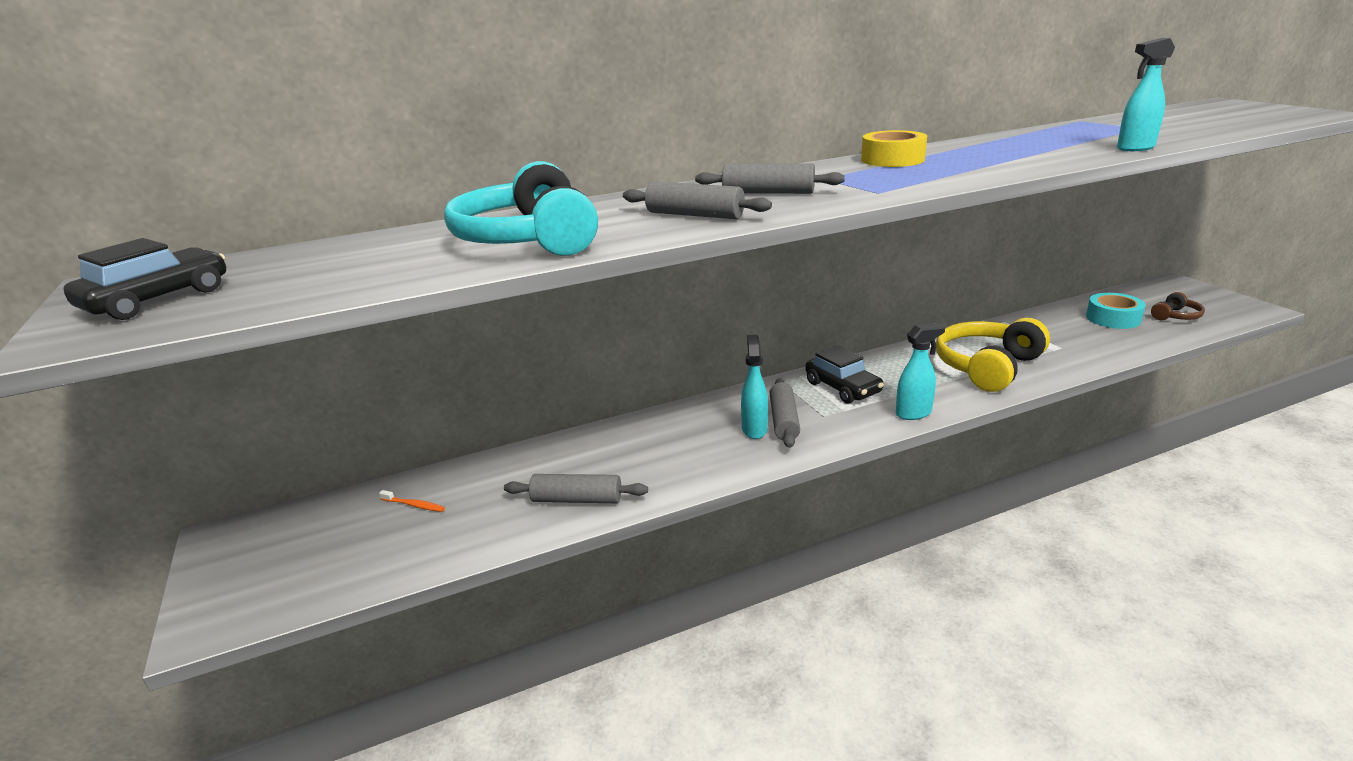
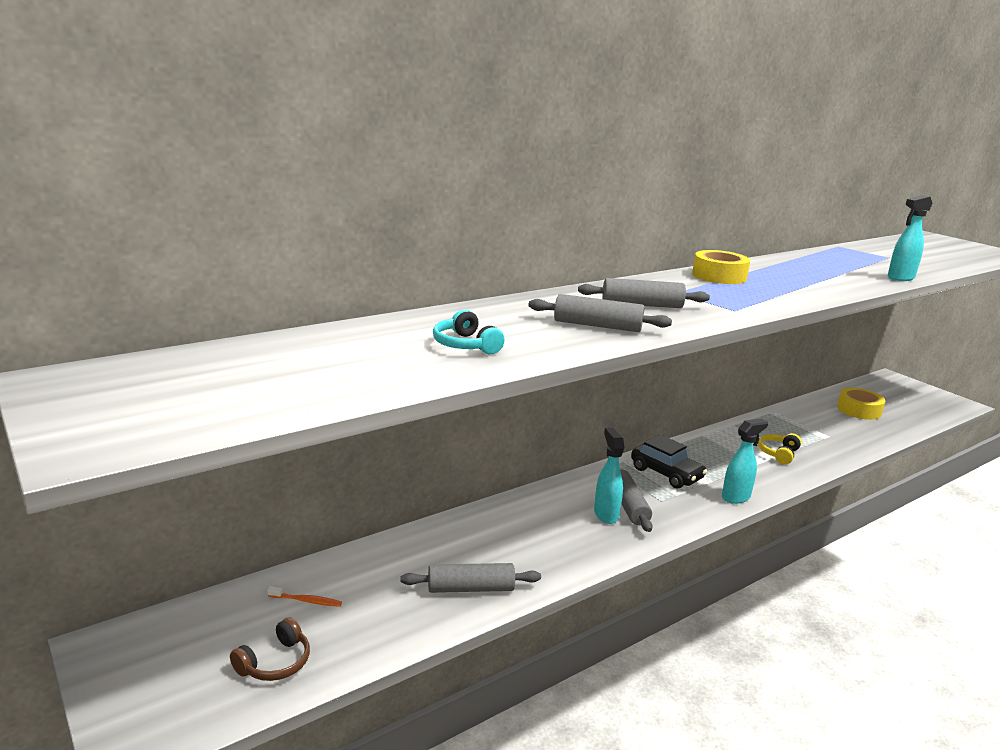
camera: 15 degrees left, 5 degrees down
black car [64,238,226,320] -> none
turquoise headphones [444,161,598,256] -> turquoise headphones [433,309,505,354], size x0.47
yellow headphones [936,318,1050,392] -> yellow headphones [758,433,802,465], size x0.47
turquoise tape [1086,293,1146,329] -> yellow tape [837,388,885,420]
brown headphones [1151,292,1205,320] -> brown headphones moved to [230,617,310,681]

